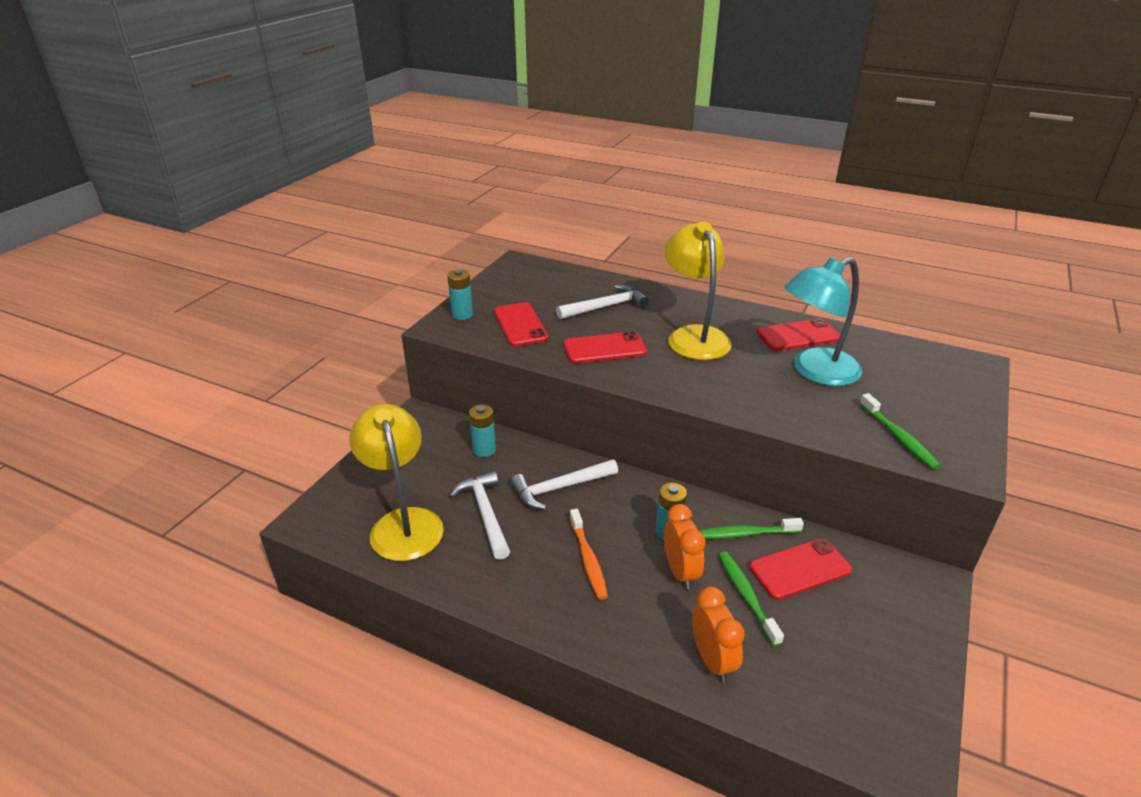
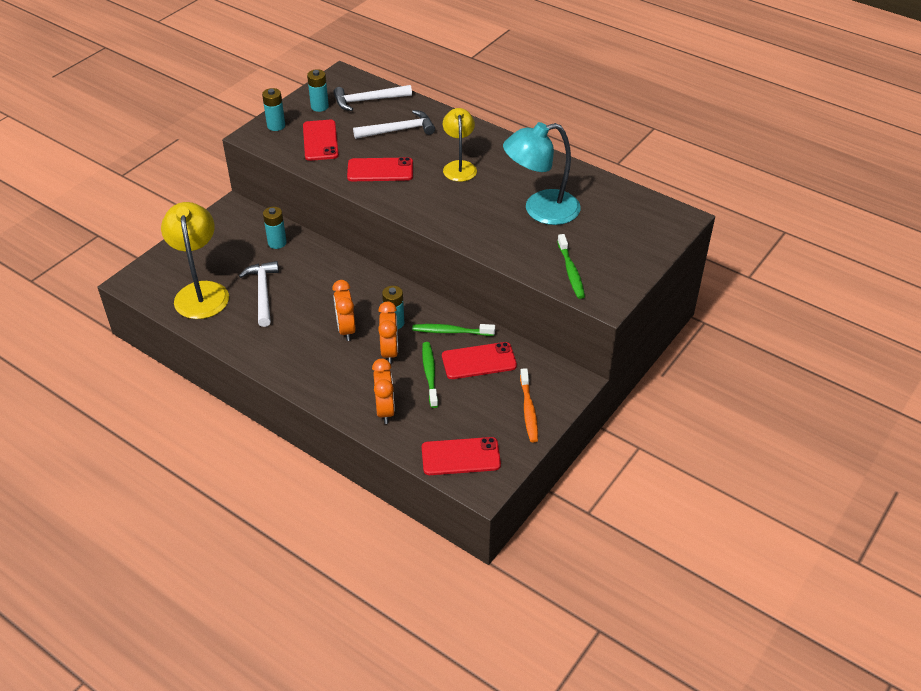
camera: 10 degrees right, 10 degrees up
white hammer [511,459,618,510] -> white hammer moved to [333,85,412,111]
orange toothbrush [570,509,608,600] -> orange toothbrush moved to [520,368,538,442]
yellow lamp [665,222,732,360] -> yellow lamp [443,108,477,182], size x0.64
red phone [757,318,840,351] -> red phone moved to [422,437,501,475]
none -> turquoise battery [307,69,329,112]
none -> orange clock [332,280,356,341]

